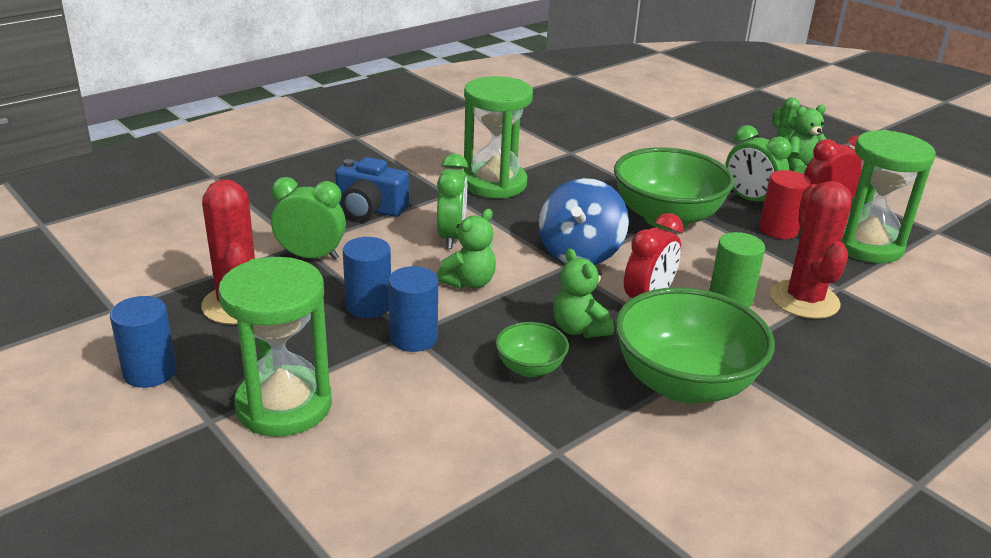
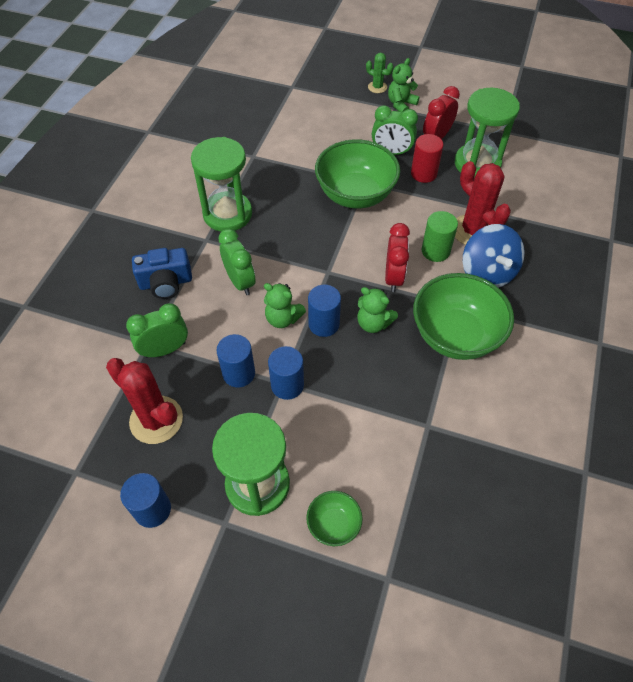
camera: 30 degrees left, 25 degrees up
green teddy bear [437,209,496,289] -> green teddy bear turned 105 degrees clockwise [264,283,306,328]
green bowl [496,322,569,377] -> green bowl moved to [306,491,363,546]
blue spinning top [539,178,629,265] -> blue spinning top moved to [463,224,525,288]
none -> blue cylinder [308,285,341,337]

